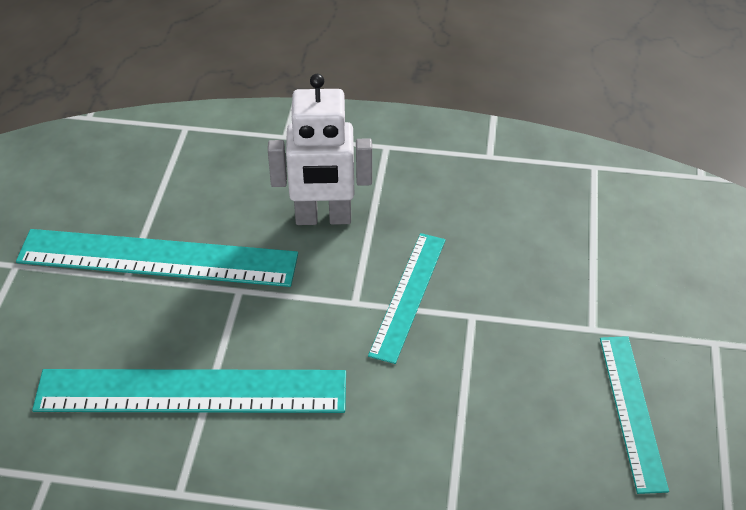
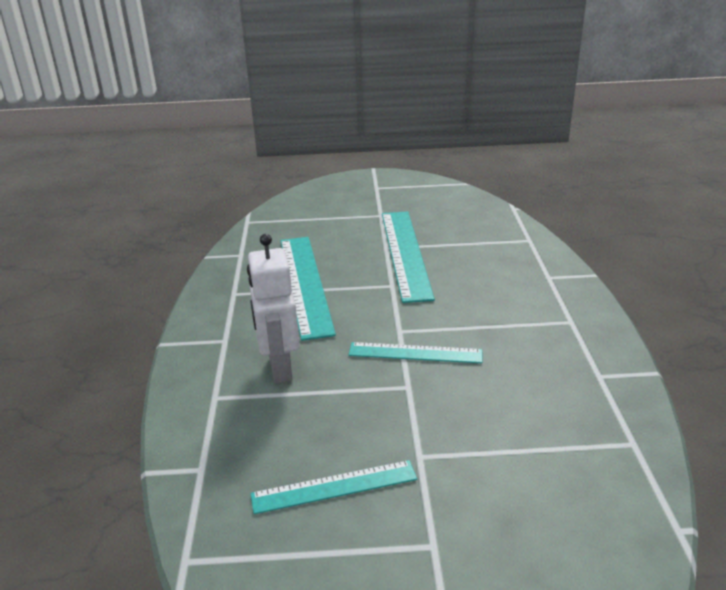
camera: 80 degrees right, 15 degrees down
white robot [268,74,372,225] -> white robot moved to [247,234,300,383]

